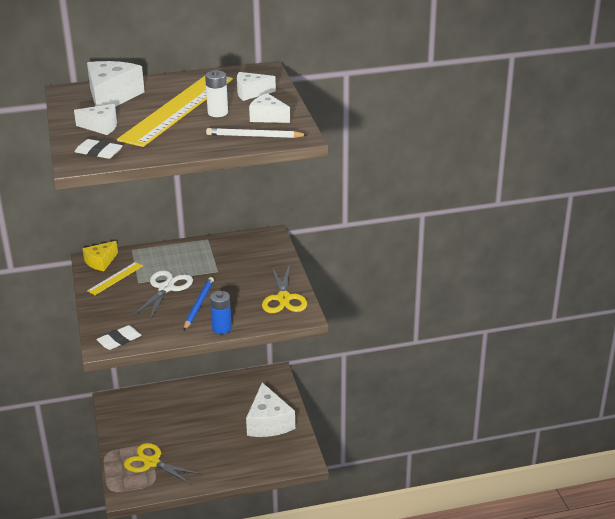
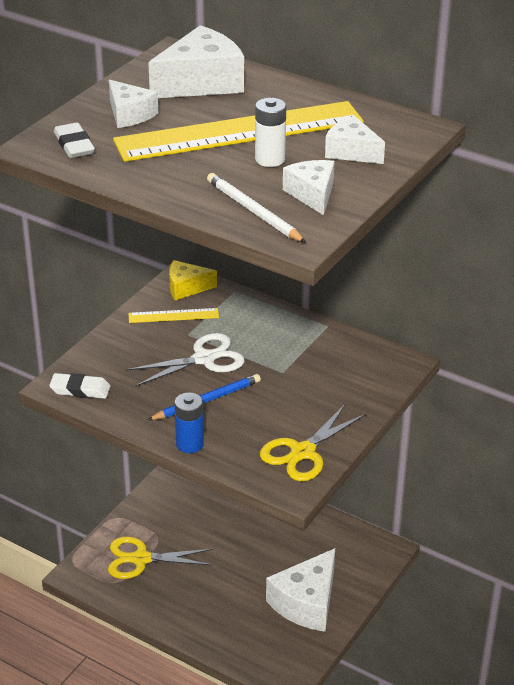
camera: 45 degrees right, 5 degrees up
yellow scissors [124,443,200,484] -> yellow scissors turned 75 degrees counterclockwise [108,537,213,579]

